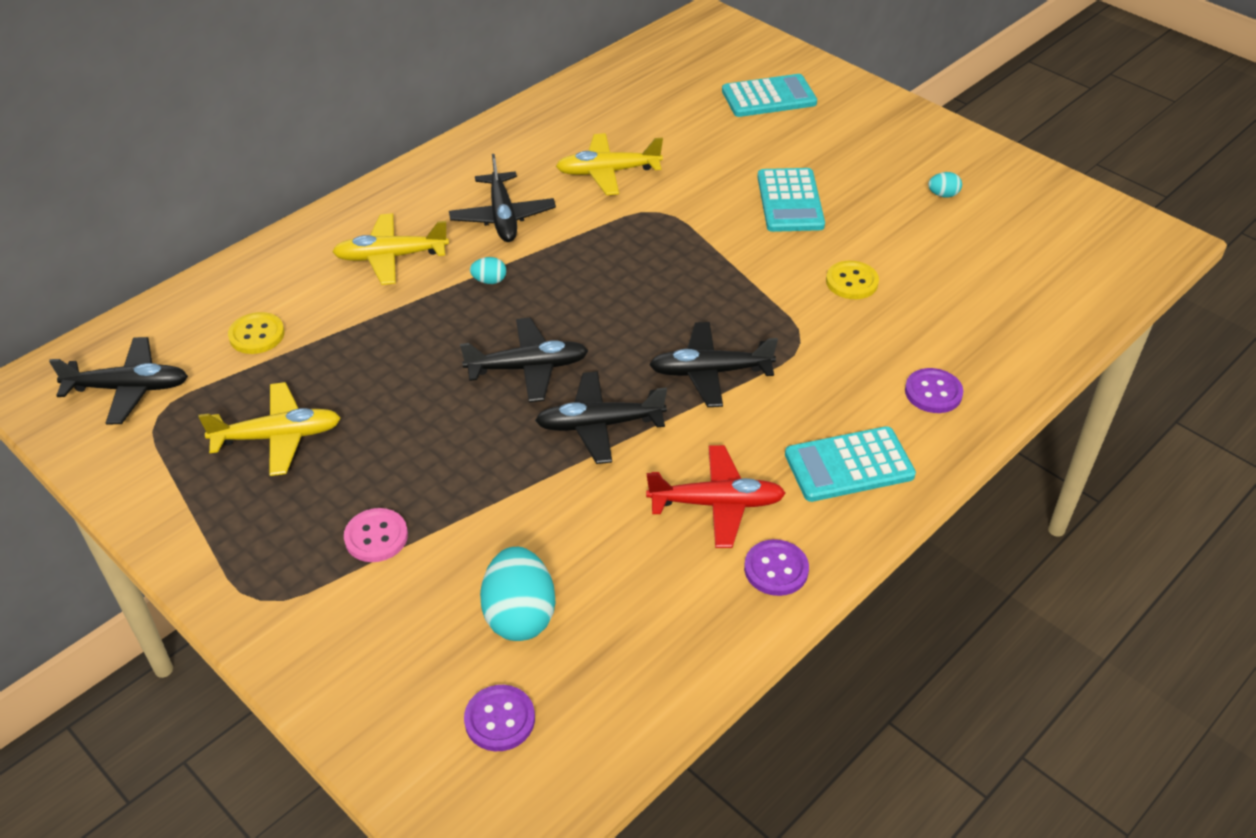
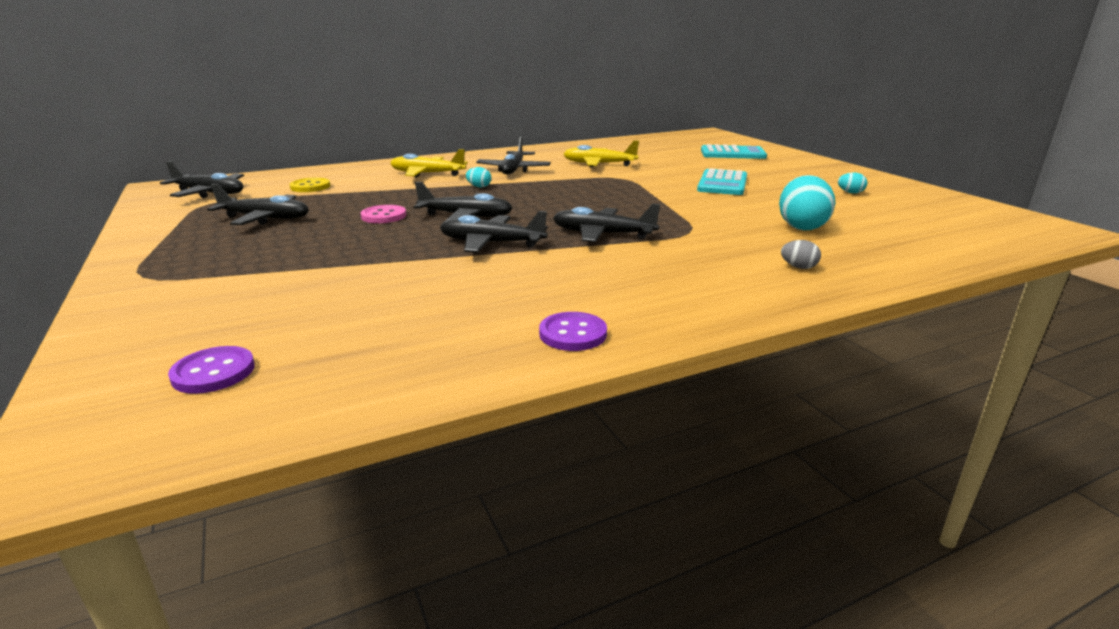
camera: 20 degrees right, 20 degrees down
yellow plane [199,382,341,476] -> black plane [207,184,309,225]
pink button [344,508,408,562] -> pink button moved to [361,205,406,223]
turquoise egg [480,547,555,641] -> turquoise egg moved to [779,175,835,230]
red plane [646,445,786,548] -> none
turquoise calculator [785,426,916,502] -> none
yellow button [826,261,879,299] -> none
purple button [905,368,963,413] -> grey egg [781,240,821,269]

